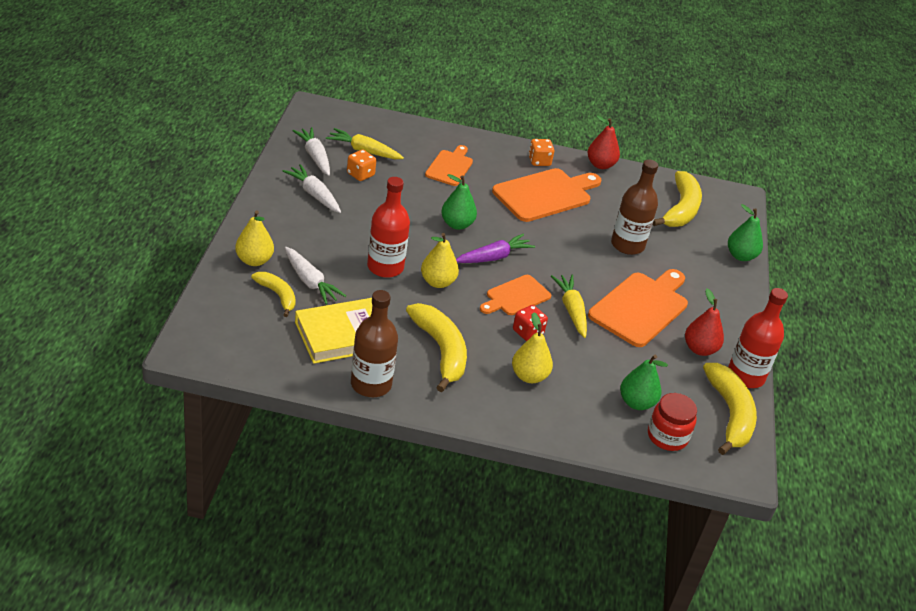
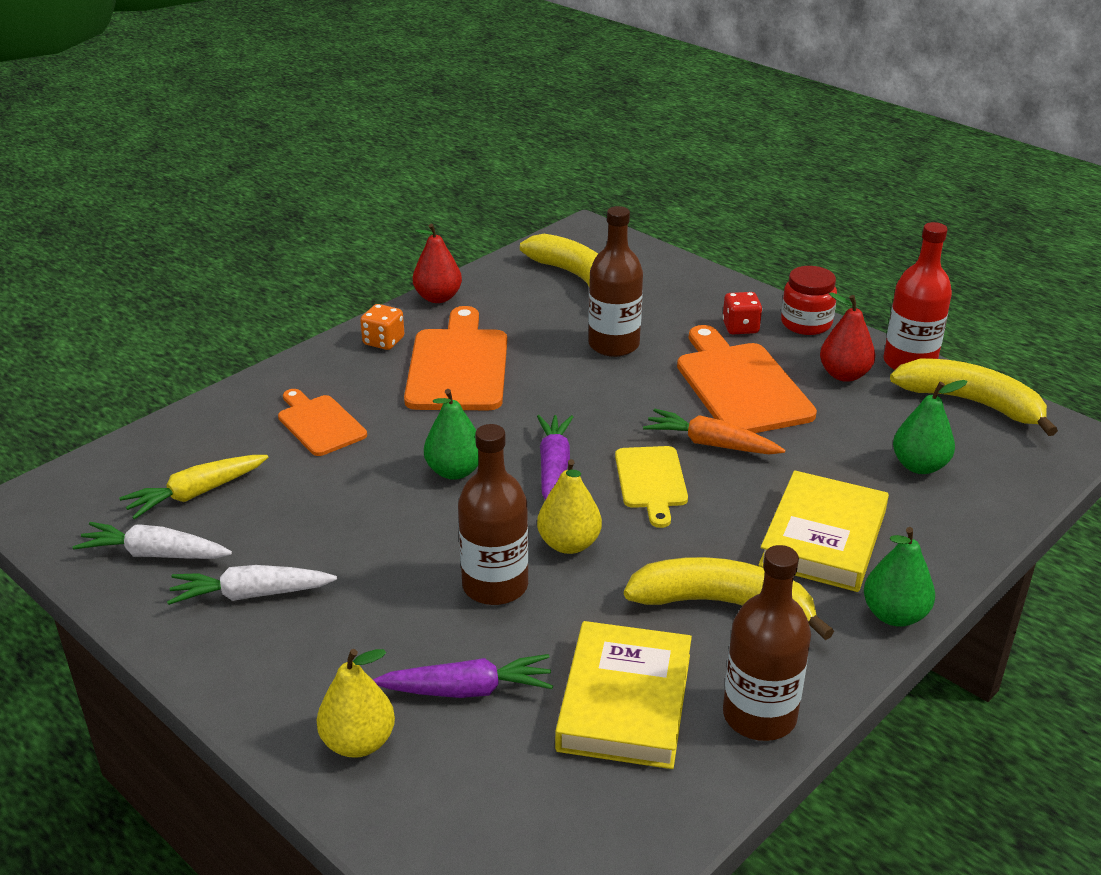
camera: 50 degrees left, 5 degrees down
yellow banana [251,272,296,317] -> none
white carrot [285,247,346,305] -> purple carrot [372,654,553,698]
orange dice [347,150,376,181] -> none
red bottle [367,177,410,278] -> brown bottle [458,424,529,605]
orange cutting board [480,275,551,315] -> yellow cutting board [615,446,688,528]
yellow pear [512,312,553,383] -> yellow book [758,470,889,592]
red dice [513,305,548,341] -> red dice moved to [722,292,762,334]
yellow carrot [551,275,587,338] -> orange carrot [643,408,785,454]
red jar [648,393,697,451] -> red jar moved to [781,266,837,335]
green pear [728,204,763,261] -> green pear moved to [864,527,935,627]

